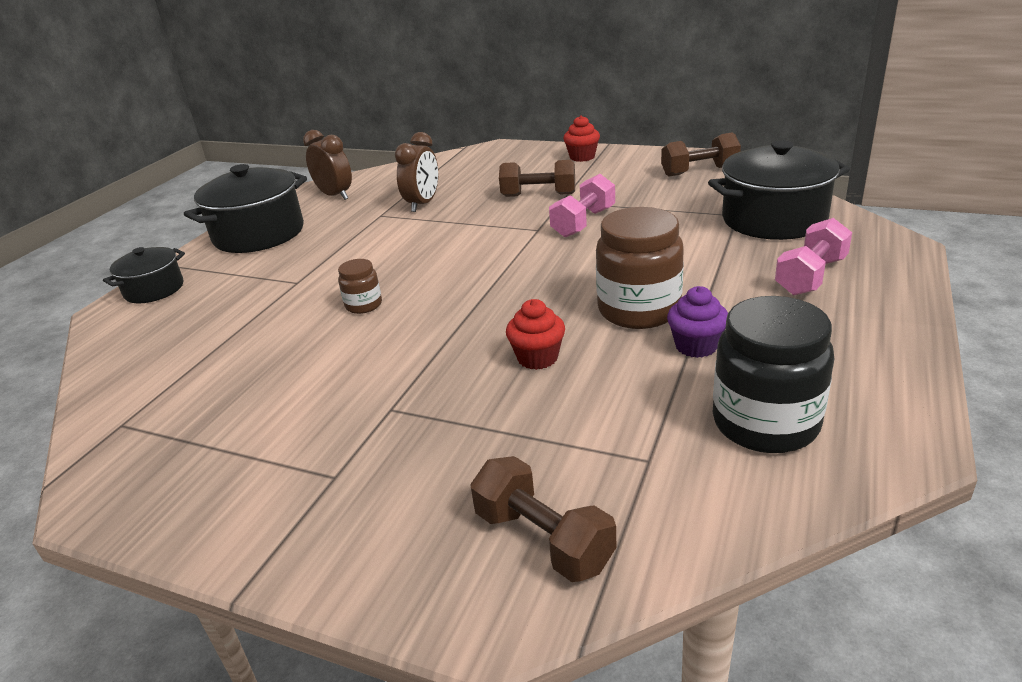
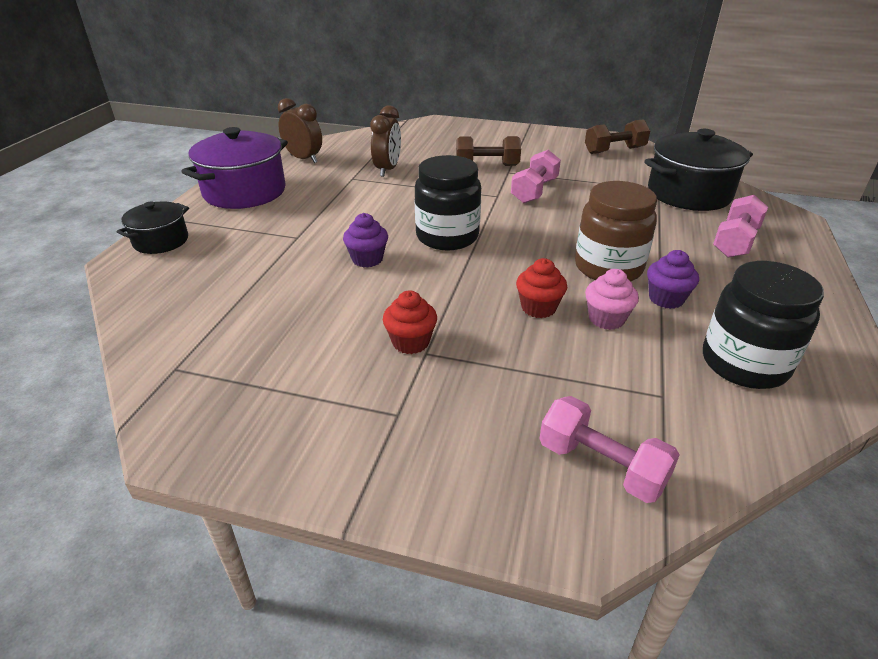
camera: 10 degrees left, 5 degrees up
black pot [184,164,307,253] -> purple pot [181,127,288,209]
brown jar [338,259,382,314] -> purple cupcake [343,213,388,268]
brown dumbbell [470,456,617,582] -> pink dumbbell [539,396,680,503]
red cupcake [563,116,600,162] -> red cupcake moved to [383,290,437,354]
none -> black jar [415,155,481,250]
none -> pink cupcake [585,269,639,330]

